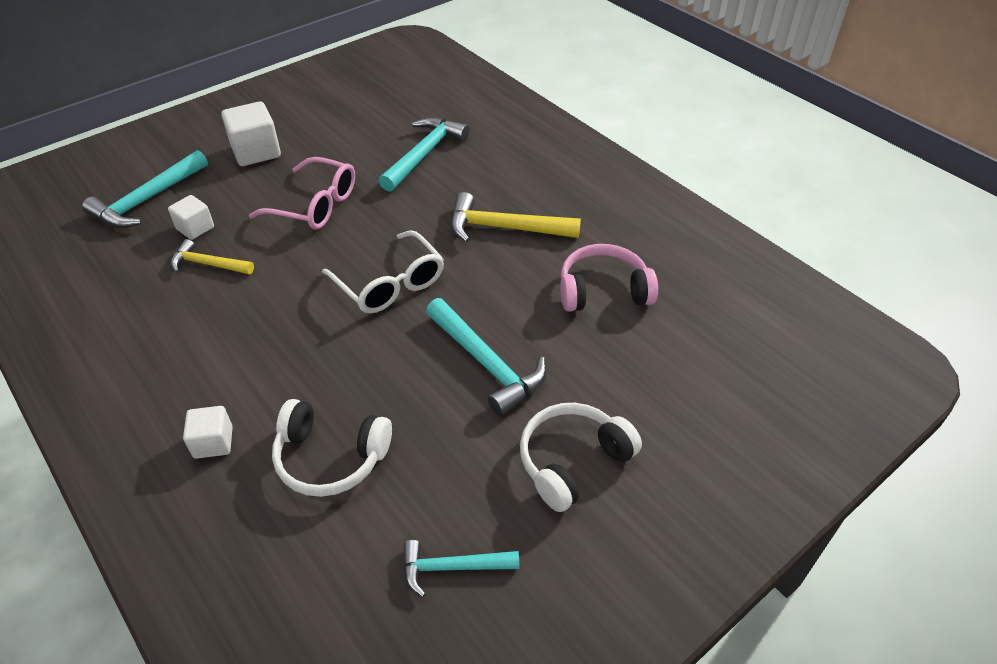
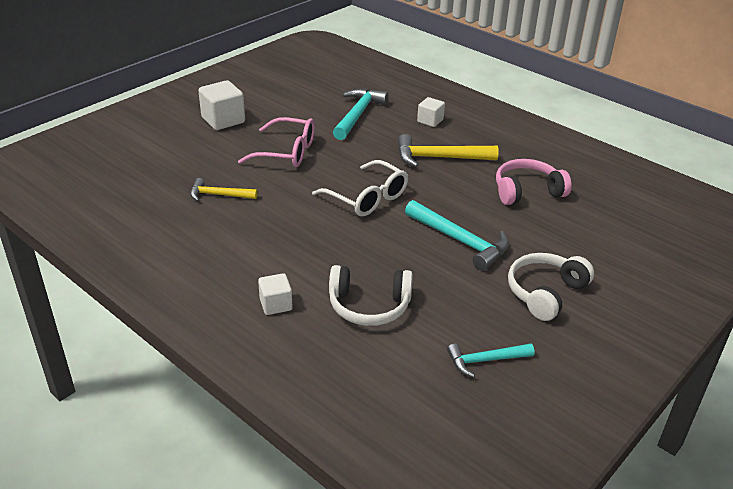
camera: 10 degrees left, 10 degrees down
turquoise hammer [82,150,208,228] -> none
white cube [168,195,214,240] -> white cube moved to [417,97,445,127]

